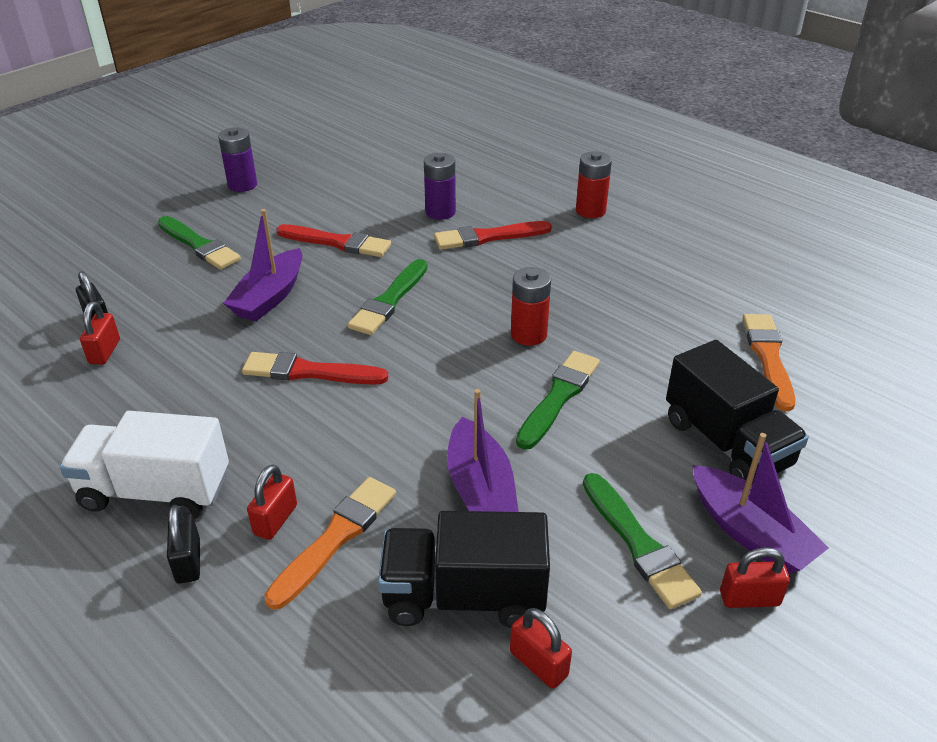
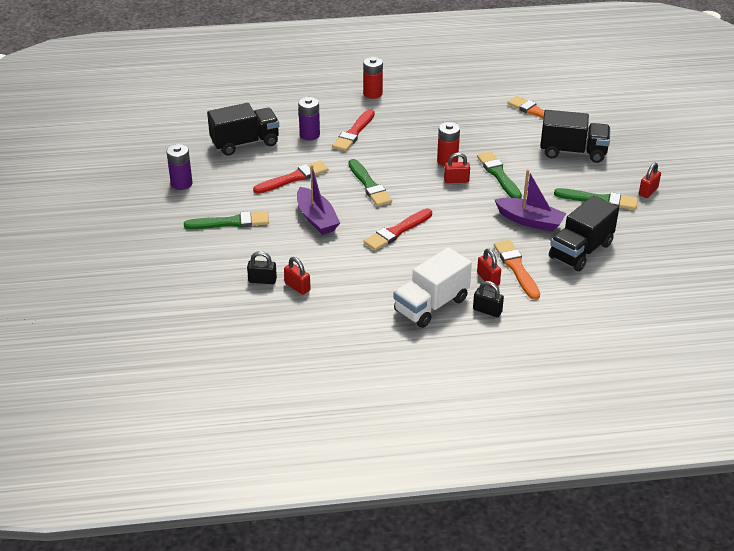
camera: 50 degrees left, 0 degrees up
red padlock [510,608,572,689] -> red padlock moved to [444,152,470,183]
purple boat [693,433,829,574] -> none
none -> black truck [207,103,279,156]

